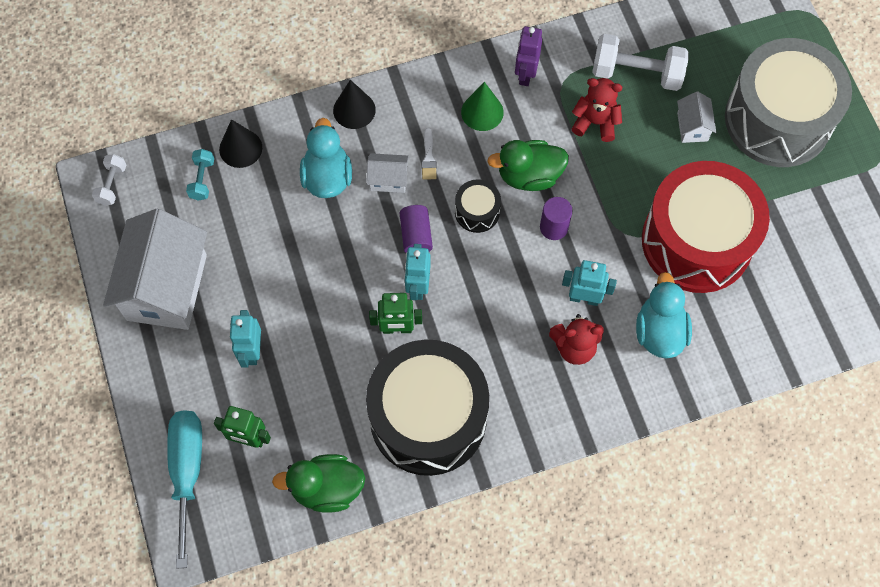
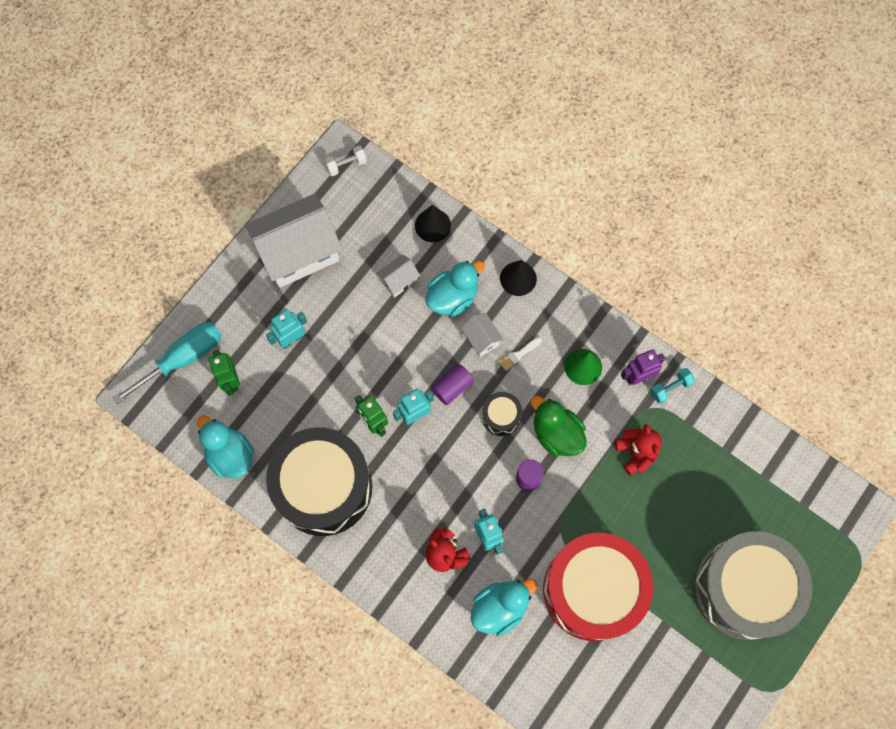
camera: 55 degrees right, 5 degrees up
turquoise dumbbell [186,149,214,201] -> turquoise dumbbell moved to [651,368,695,404]
green duck [272,454,365,513] -> turquoise duck [197,415,254,478]
white dumbbell [592,34,689,91] -> none
white house [677,92,716,143] -> white house moved to [376,254,420,298]

